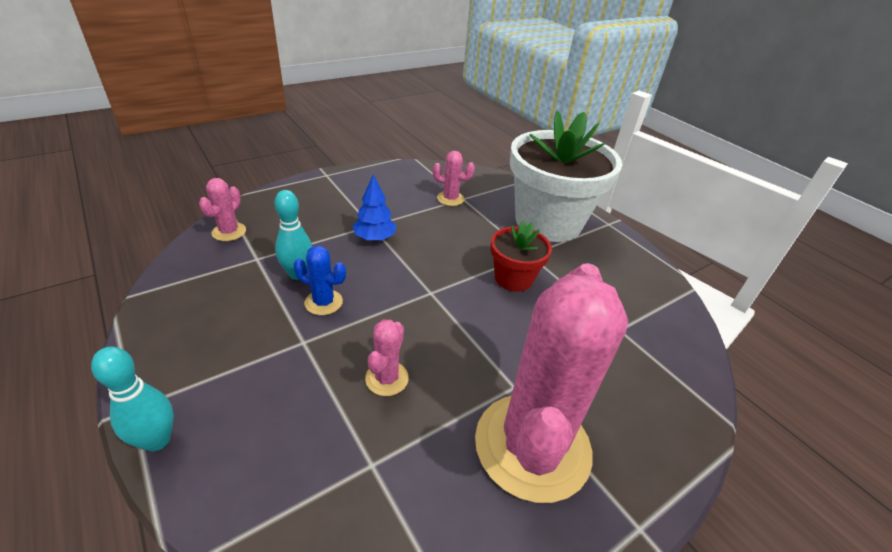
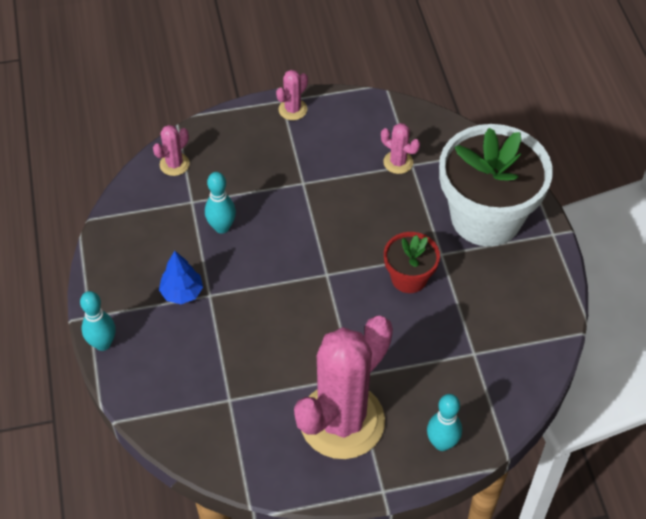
camera: 25 degrees right, 15 degrees up
blue cactus [293,246,346,315] -> none
blue tree [353,174,396,241] -> blue tree moved to [159,251,203,304]
pink cactus [365,320,409,396] -> pink cactus moved to [276,70,308,120]
none -> turquoise bowling pin [427,394,462,451]

